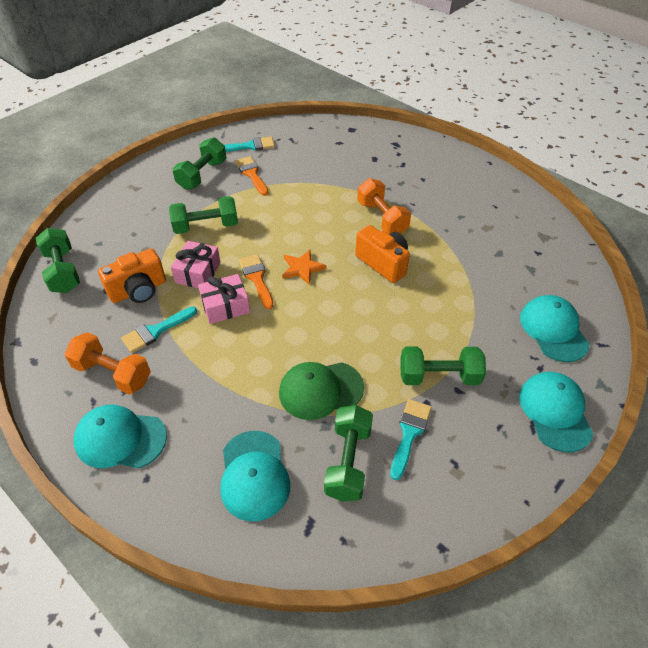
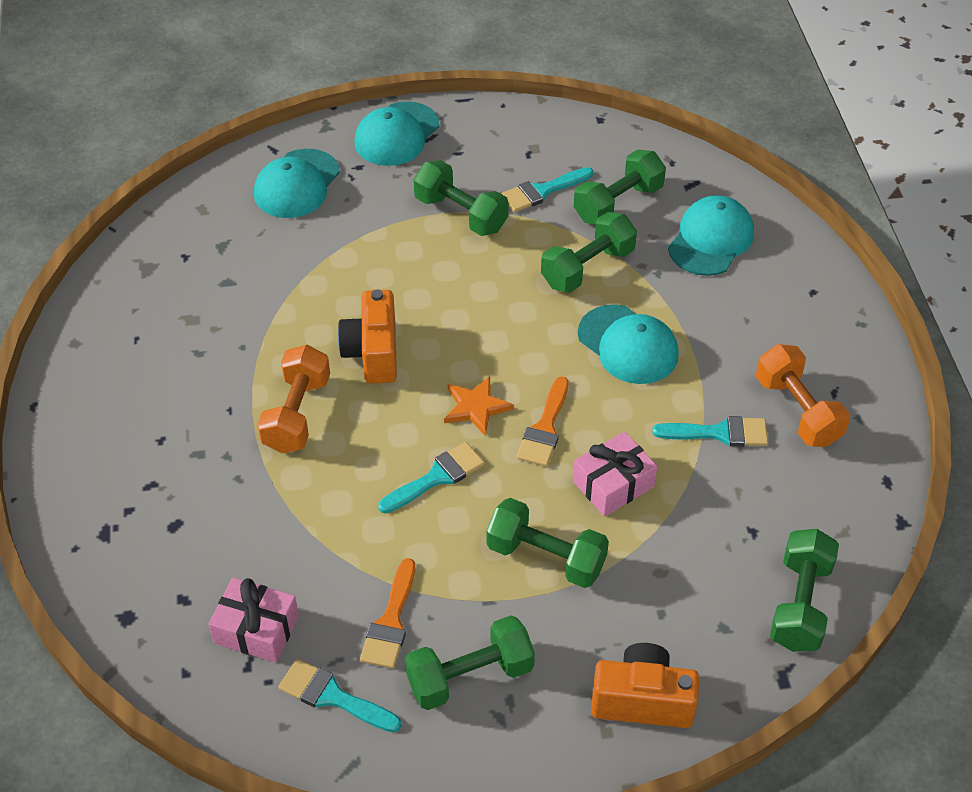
camera: 140 degrees left, 0 degrees up
turquoise cap [74,405,167,468] -> turquoise cap moved to [578,304,679,384]
orange camera [98,248,166,303] -> orange camera moved to [591,643,699,728]
pink gift [198,274,250,324] -> pink gift moved to [208,578,299,662]
green cap [279,362,364,420] -> green dumbbell [541,212,637,293]
none -> turquoise brush [378,442,485,513]

